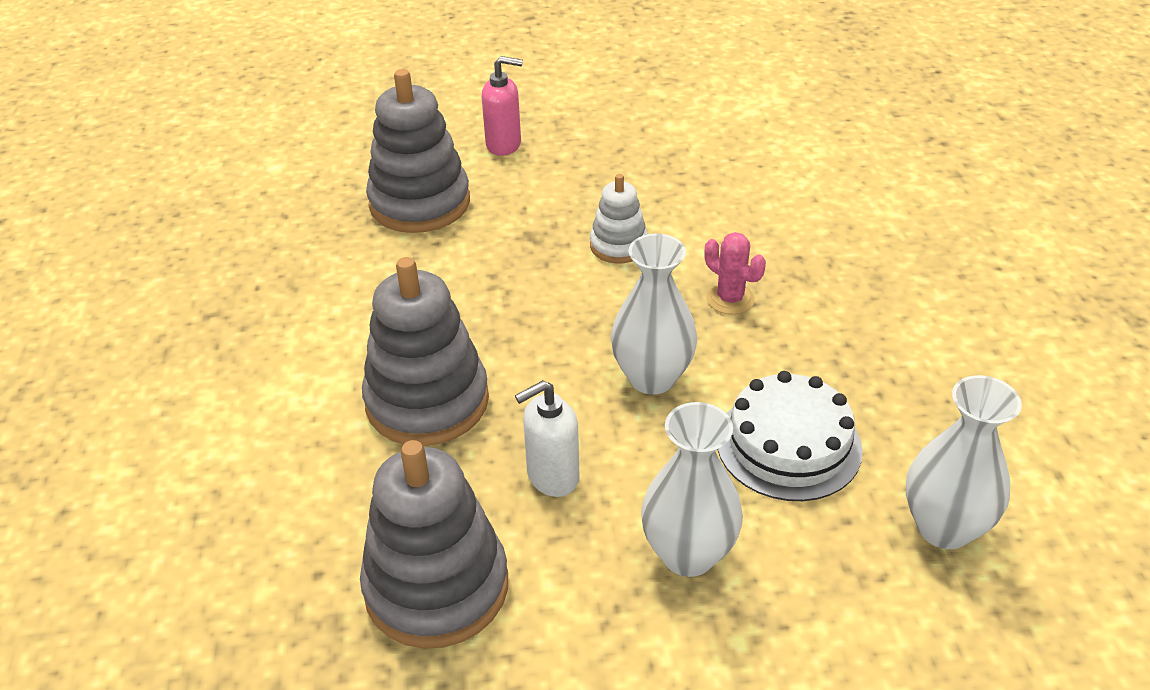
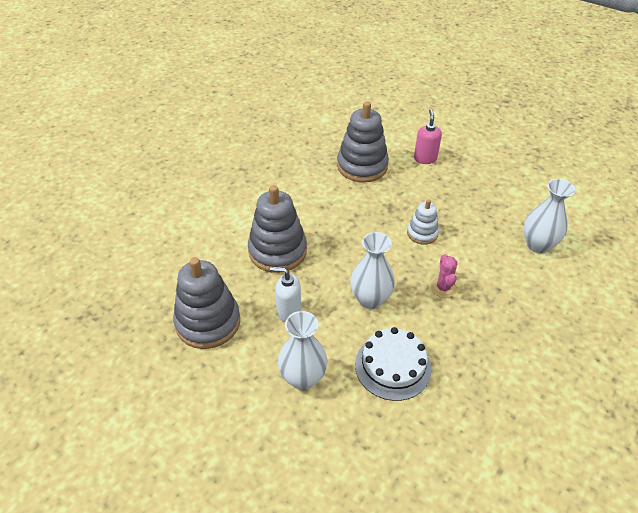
camera: 40 degrees right, 5 degrees up
pink soap dispenser [482,56,523,156] -> pink soap dispenser turned 135 degrees counterclockwise [414,109,442,164]
white vase [906,375,1022,549] -> white vase moved to [524,179,575,253]

